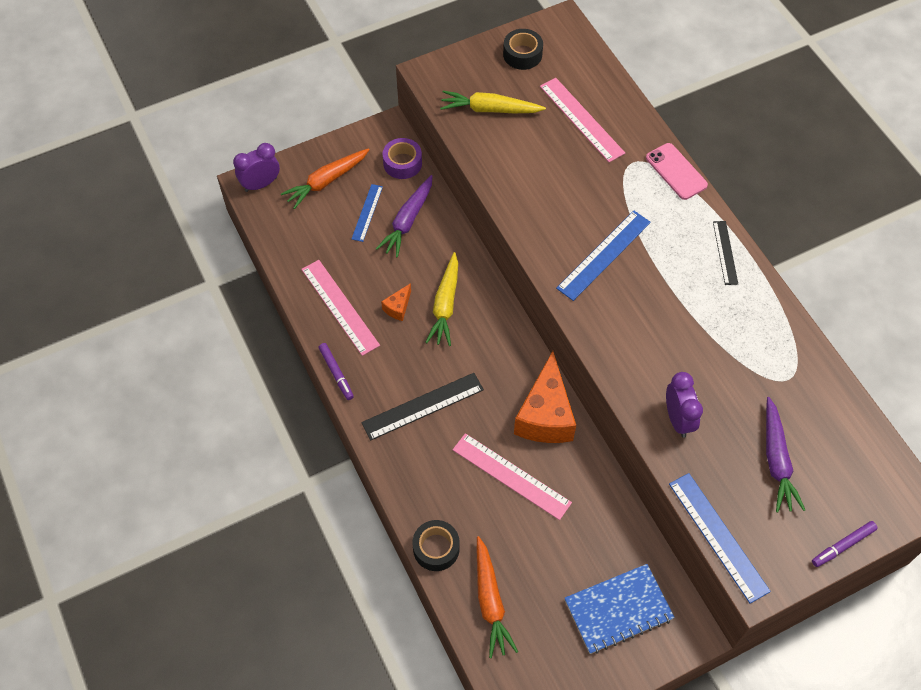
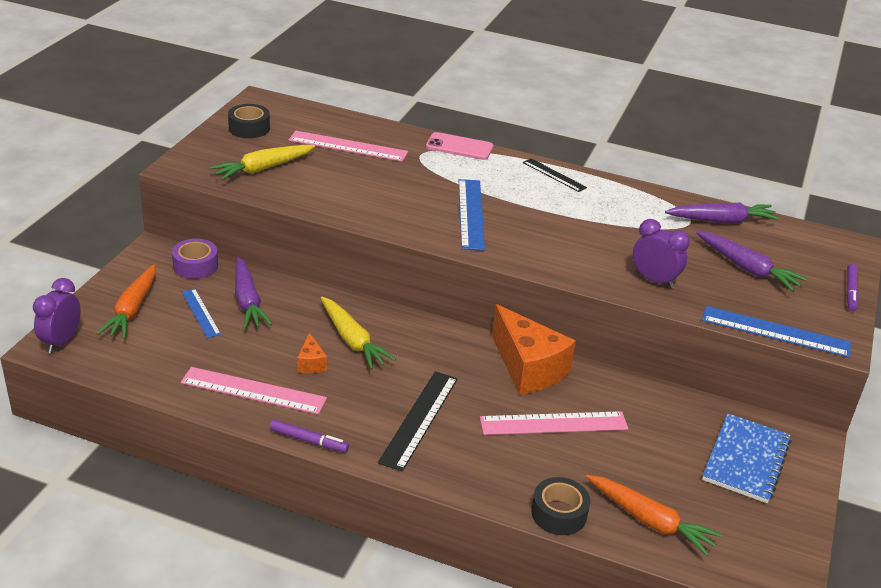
camera: 45 degrees left, 25 degrees down
none -> purple carrot [665,202,780,223]

